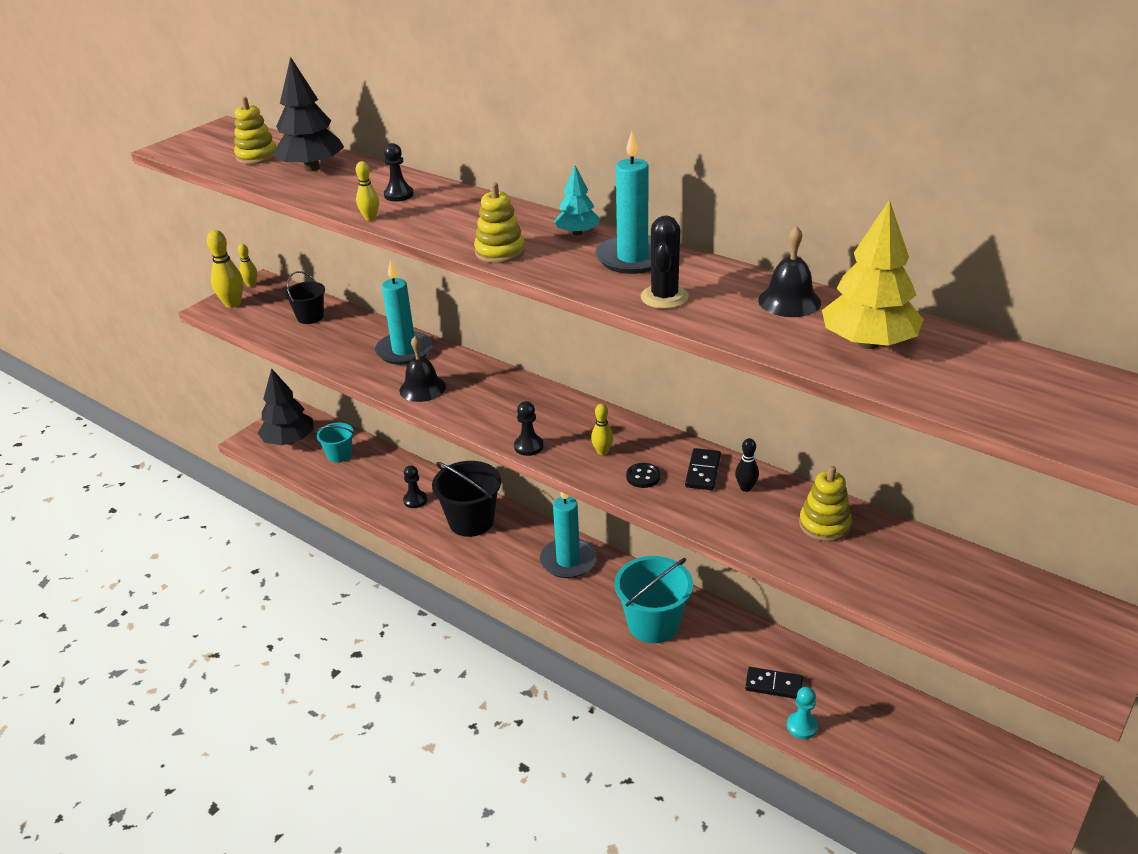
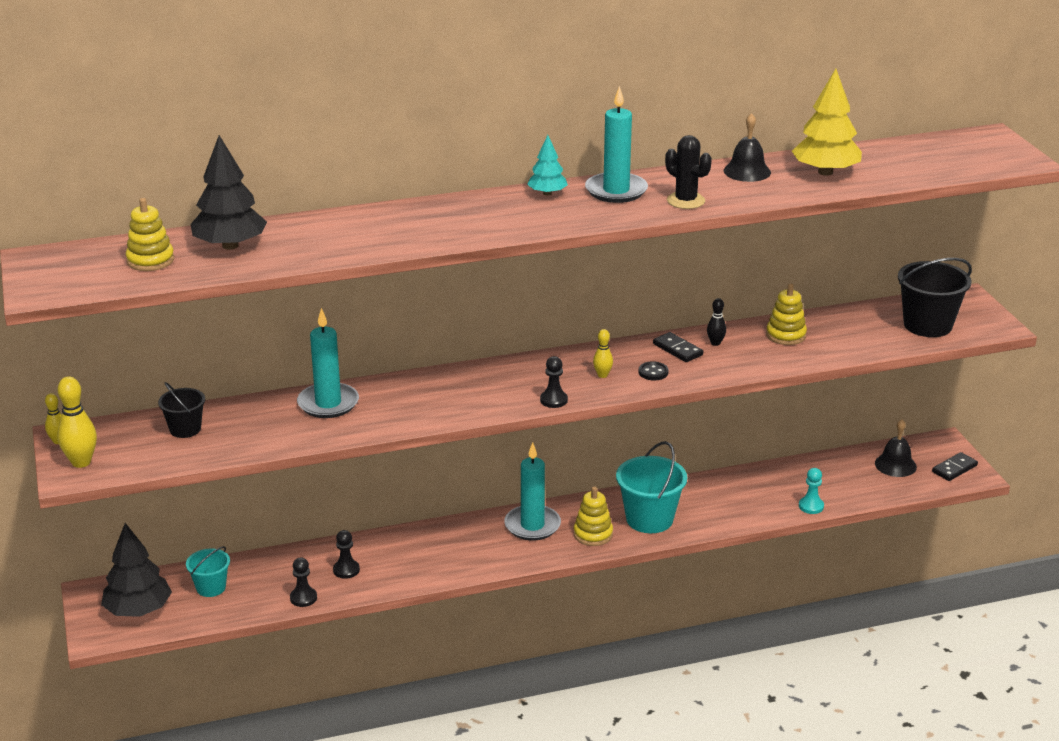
camera: 55 degrees left, 5 degrees down
yellow bowling pin [356,161,379,221] -> none
black pawn [384,143,414,201] -> black pawn moved to [290,558,317,607]
black bell [400,336,446,402] -> black bell moved to [875,419,917,477]
black bucket [432,461,501,537] -> black bucket moved to [898,258,972,337]
yellow stacking toy [474,182,525,263] -> yellow stacking toy moved to [574,487,613,546]
black domino [745,667,803,699] -> black domino moved to [932,452,978,481]

